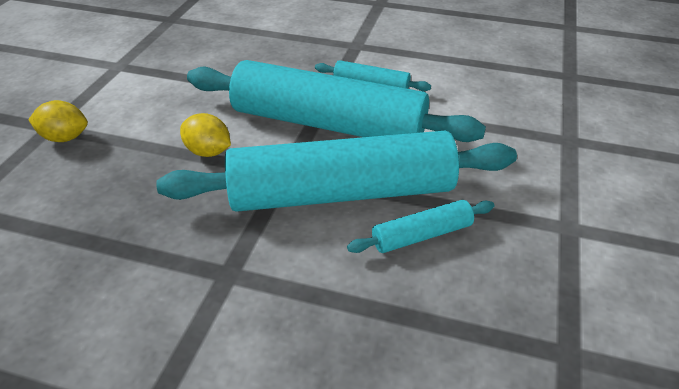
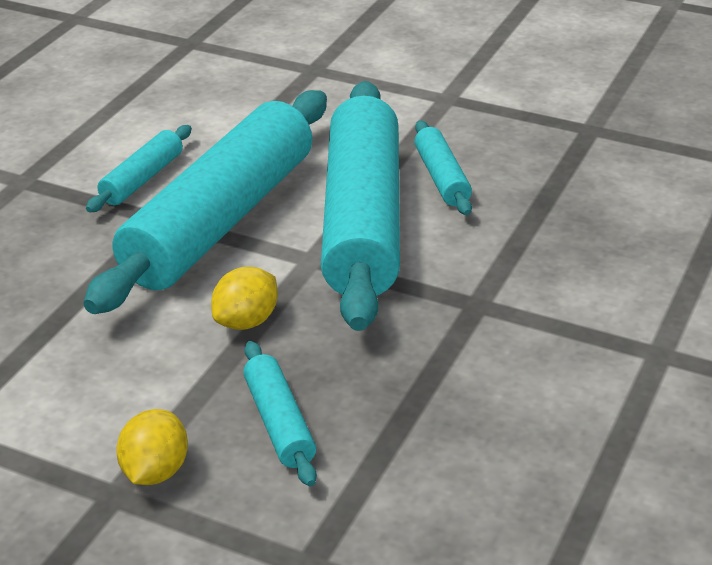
camera: 80 degrees left, 5 degrees down
none -> turquoise rolling pin [243,341,317,487]

